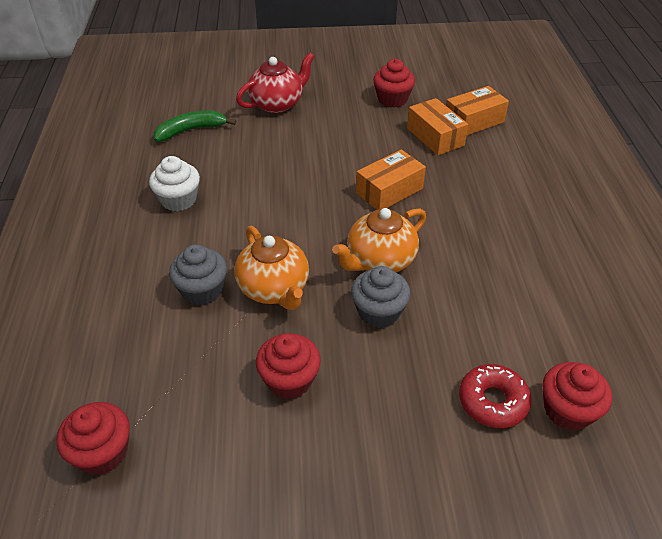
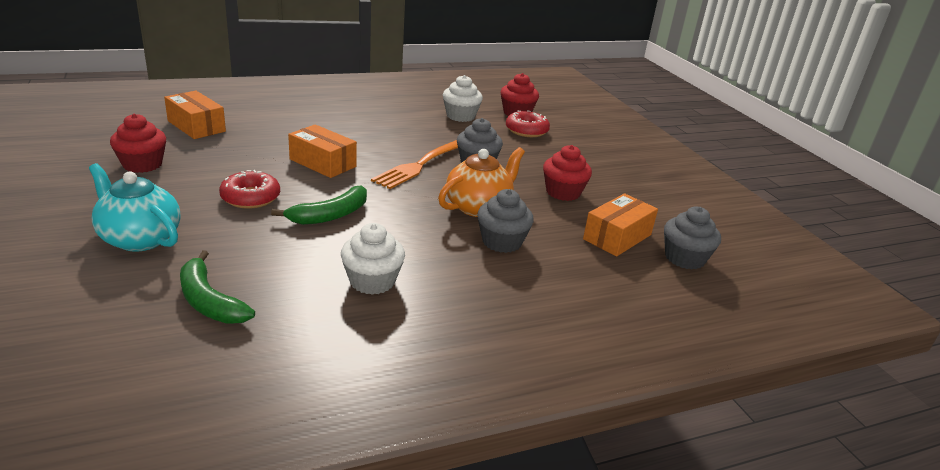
camera: 110 degrees left, 15 degrees down
red cupcake [57,402,130,475] -> grey cupcake [664,206,721,270]
red teapot [236,52,315,113] -> turquoise teapot [89,163,180,251]
orange teapot [332,208,426,272] -> orange fork [371,140,458,189]
orange box [407,98,468,155] -> orange box moved to [583,194,658,257]
none -> red donut [219,170,280,209]
none -> green banana [271,185,367,225]
none -> white cupcake [443,75,483,122]

